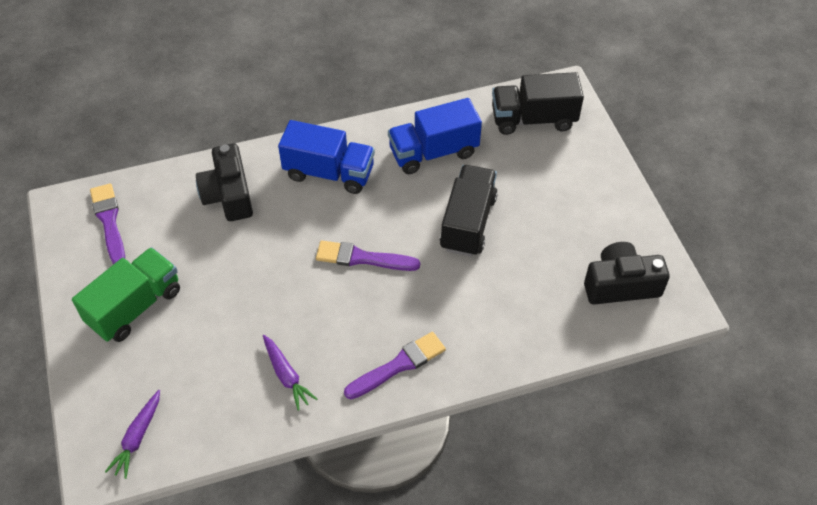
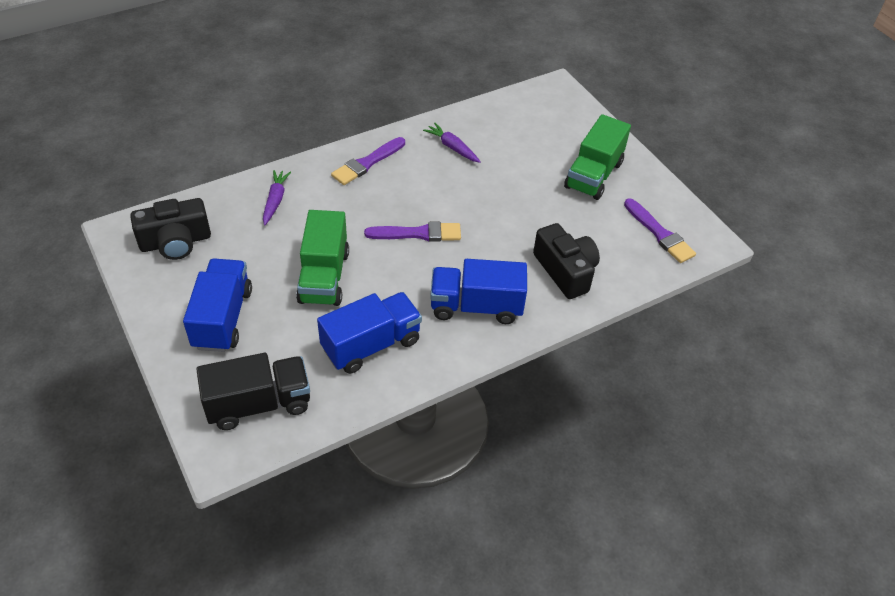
camera: 165 degrees right, 5 degrees down
purple carrot [105,390,160,479] -> purple carrot moved to [263,170,291,225]
black truck [440,165,498,257] -> green truck [296,210,349,306]
none -> blue truck [183,258,252,352]

